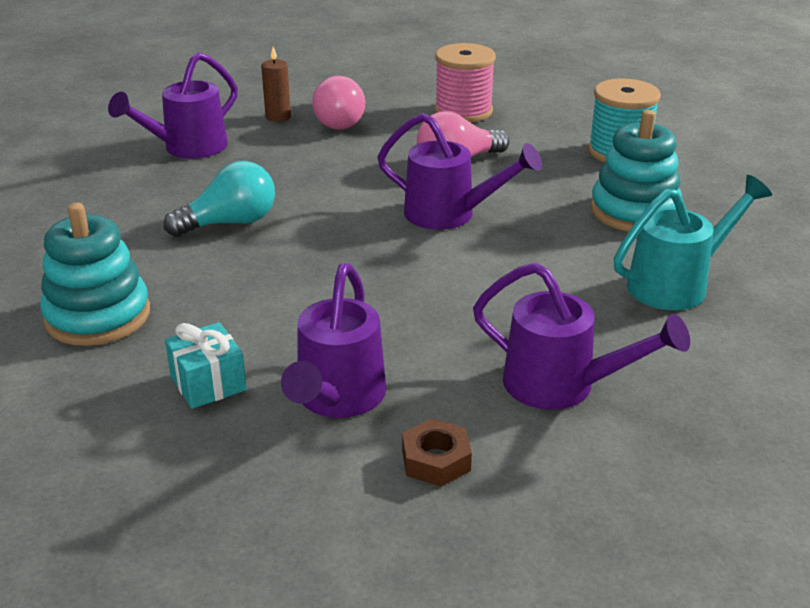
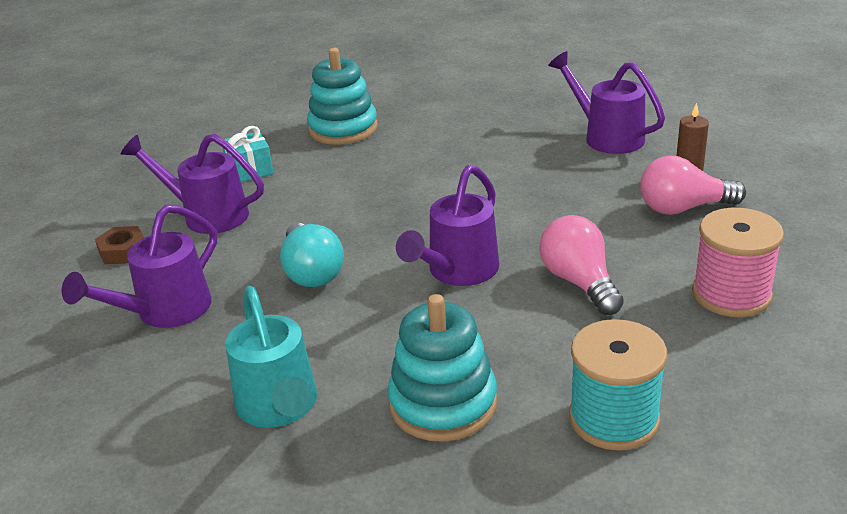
camera: 100 degrees right, 0 degrees up
turquoise light bulb [164,161,275,237] -> turquoise light bulb moved to [280,223,344,287]

